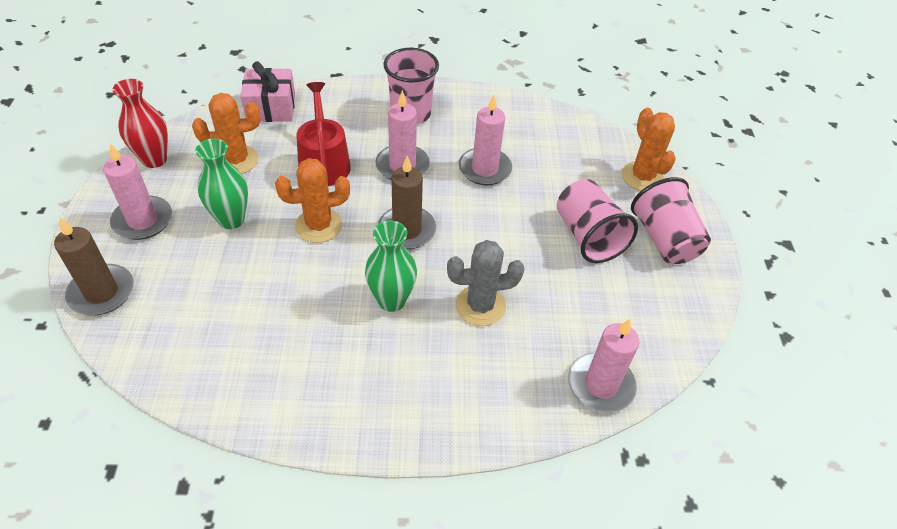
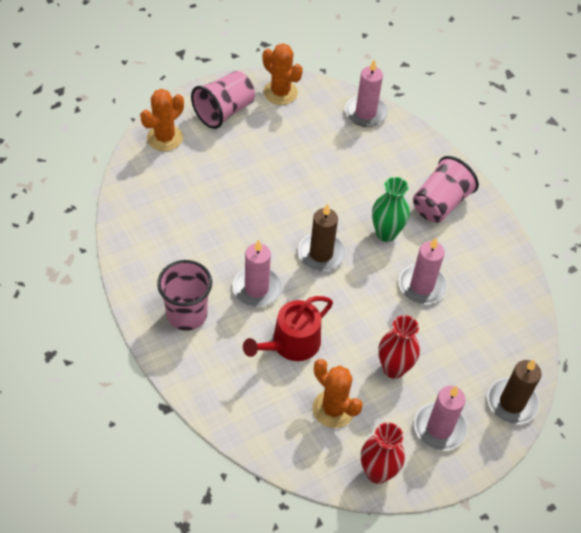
camera: 120 degrees left, 5 degrees up
green vase [195,138,248,229] -> red vase [378,315,420,379]
pink gift [240,61,295,122] -> none
orange cactus [275,158,350,243] -> orange cactus moved to [263,43,303,105]
grey cactus [447,240,524,326] -> none
pink candle [459,95,512,185] -> pink candle moved to [399,238,447,304]
pink cup [557,179,638,263] -> pink cup moved to [413,156,479,223]

